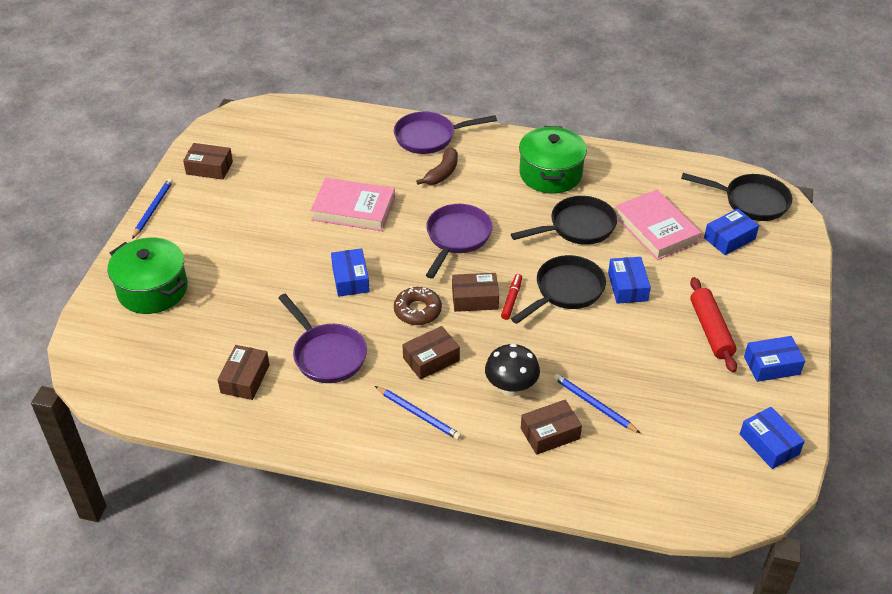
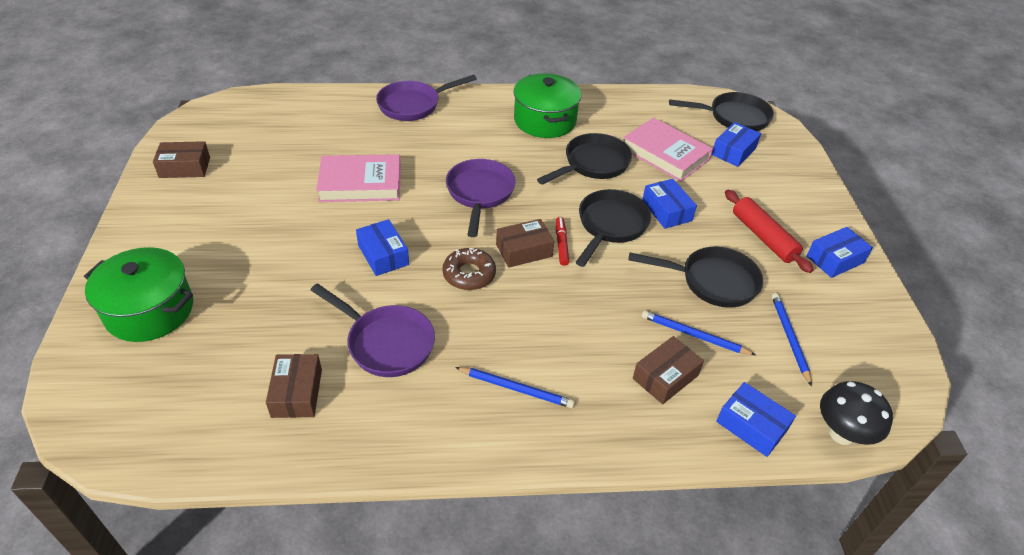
camera: 20 degrees left, 0 degrees up
blue pencil [132,178,173,239] -> blue pencil moved to [772,293,812,386]
brown box [402,326,460,380] -> none
brown banana [416,147,458,185] -> none
black mushroom [485,343,540,397] -> black mushroom moved to [820,381,893,445]
blue box [740,407,805,469] -> blue box moved to [716,382,796,457]
none -> black pan [629,247,763,308]

